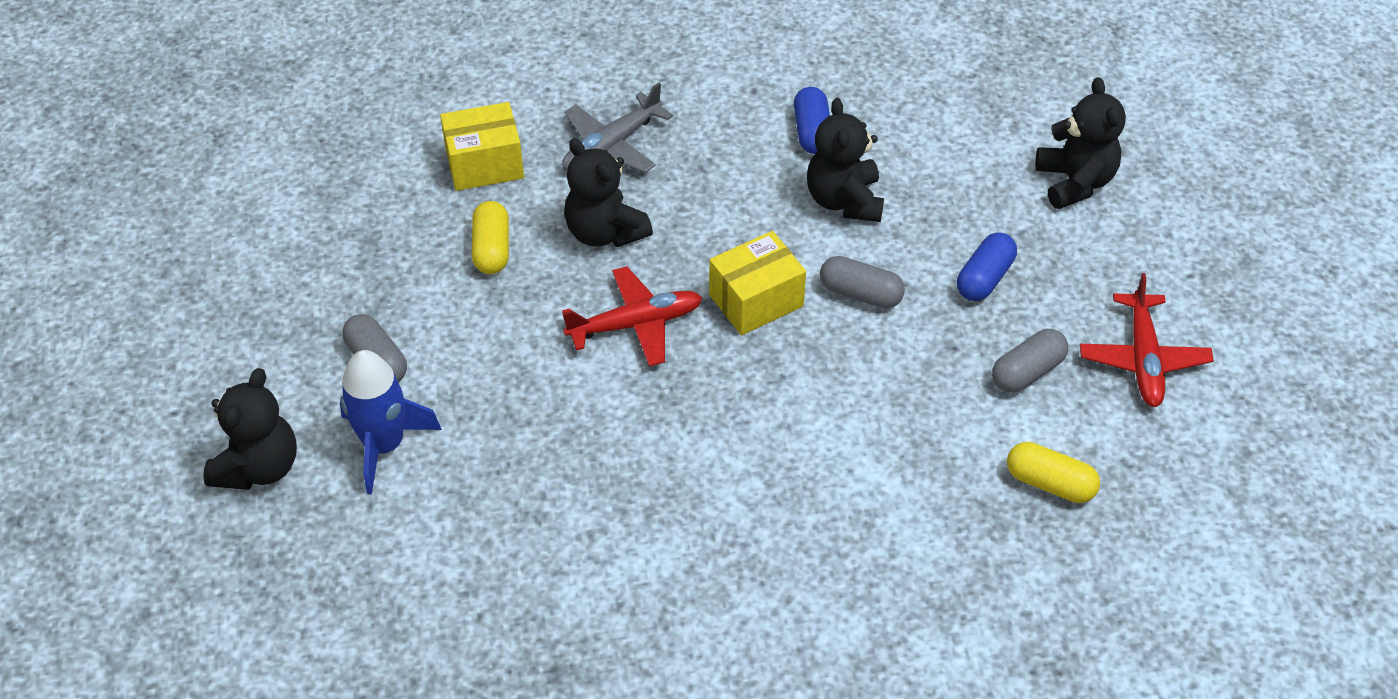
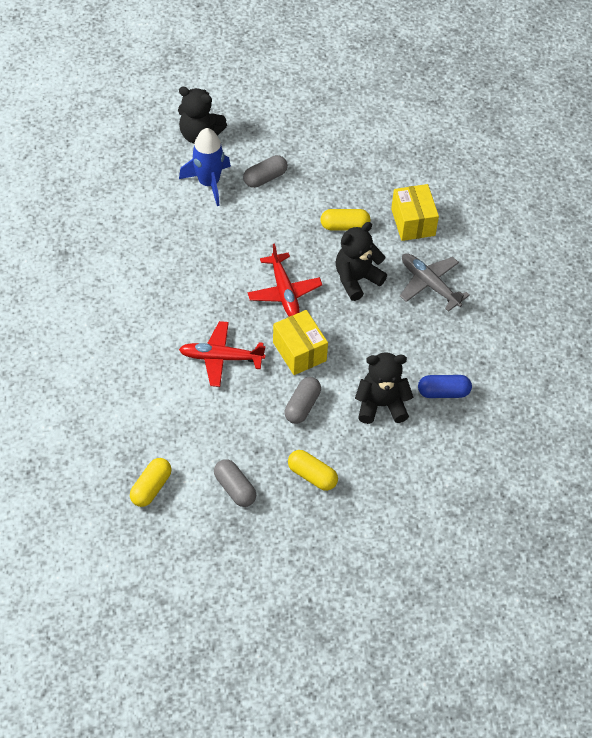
camera: 90 degrees right, 5 degrees up
blue capsule [957,232,1017,301] -> yellow capsule [288,450,338,491]
black teddy bear [1035,77,1126,209] -> none
red plane [1080,273,1214,407] -> red plane moved to [179,321,265,387]

